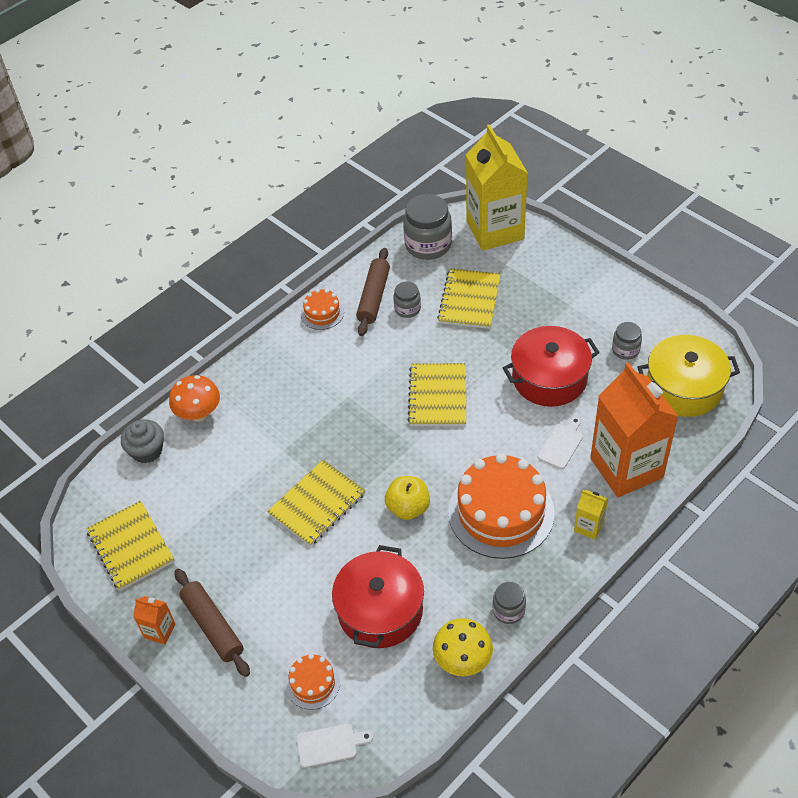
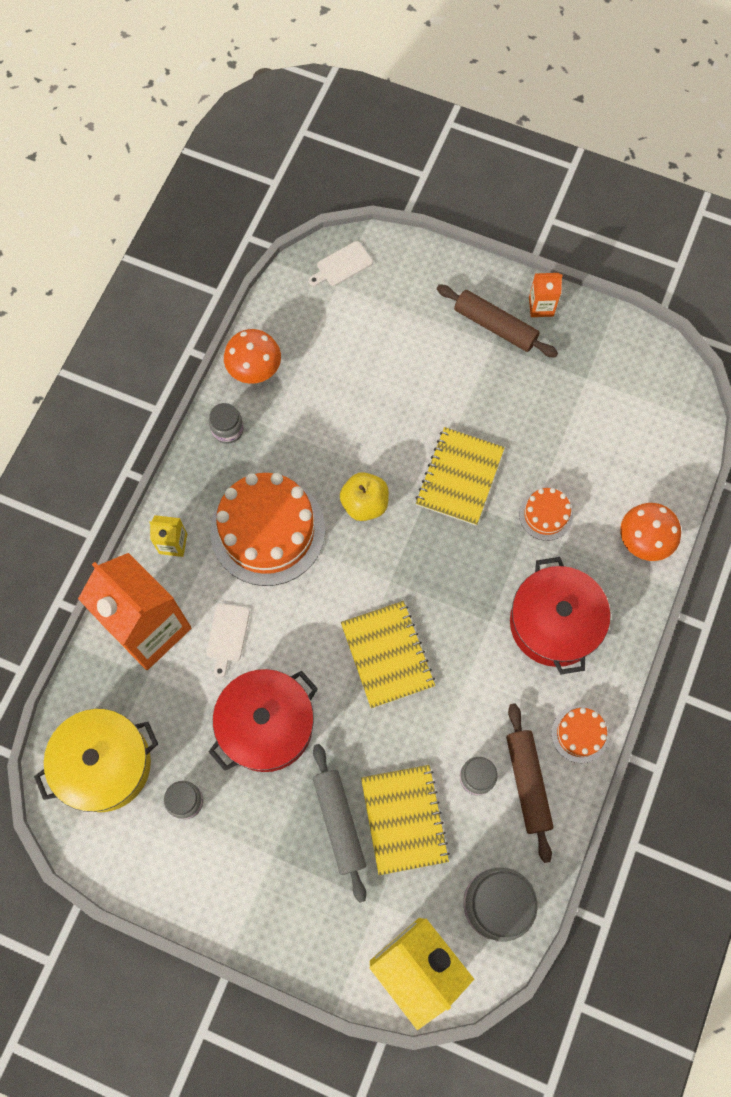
camera: 155 degrees right, 20 degrees up
yellow notebook [86,501,175,591] -> none
grey cupcake [121,419,164,463] -> none
orange cake [286,654,340,710] -> orange cake moved to [519,488,573,541]
red pot [332,545,424,648] -> red pot moved to [510,557,610,674]
yellow mushroom [433,618,493,676] -> orange mushroom [224,329,281,384]
none -> grey rolling pin [313,744,366,903]

